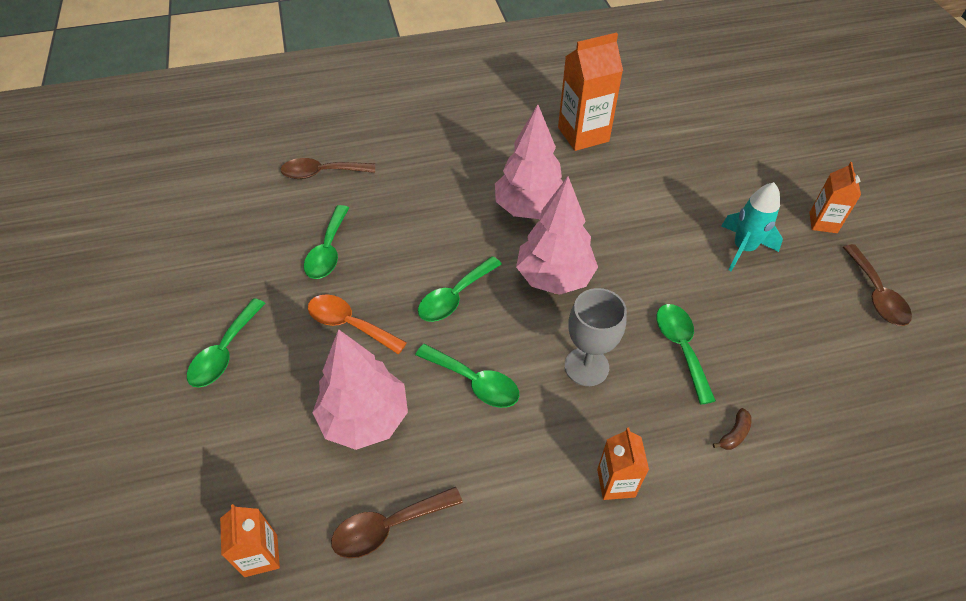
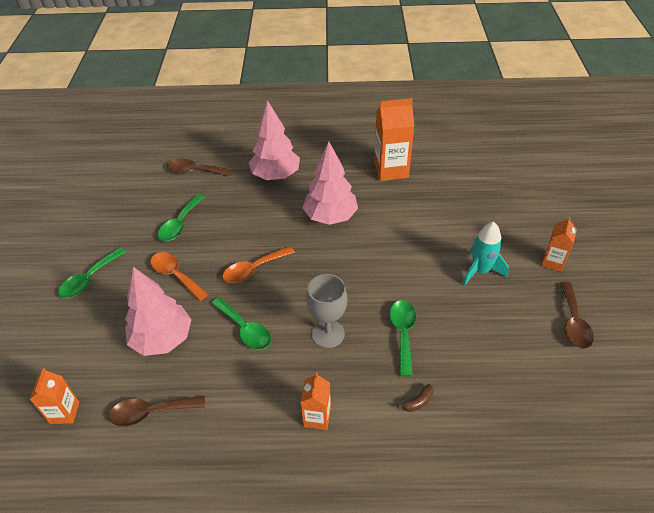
camera: 15 degrees right, 5 degrees down
green spoon [418,256,502,322] -> orange spoon [222,246,295,283]
pink tree [516,176,598,295] -> pink tree moved to [249,100,300,180]

